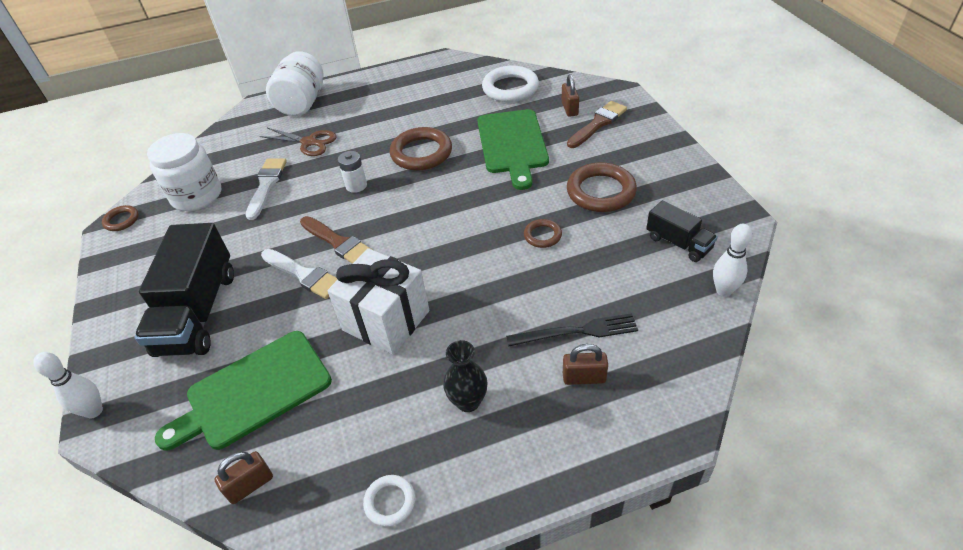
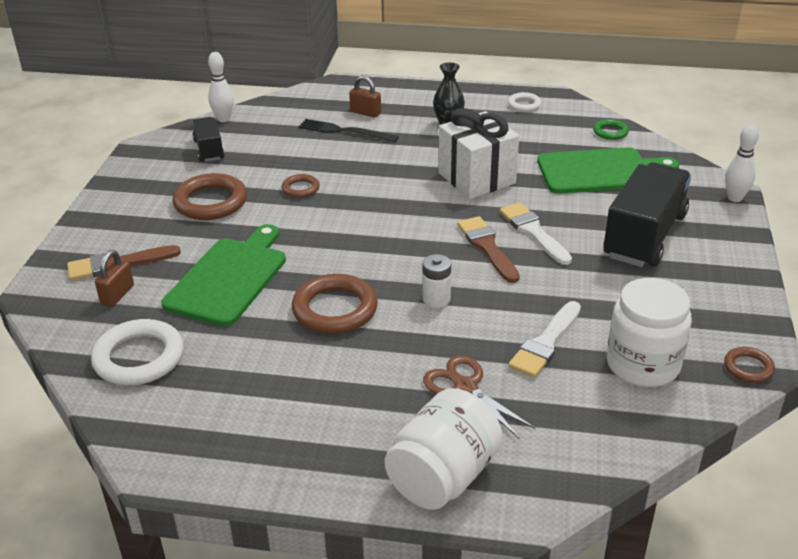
camera: 155 degrees left, 10 degrees down
brown padlock [215,451,273,504] -> green ring [593,119,629,140]

